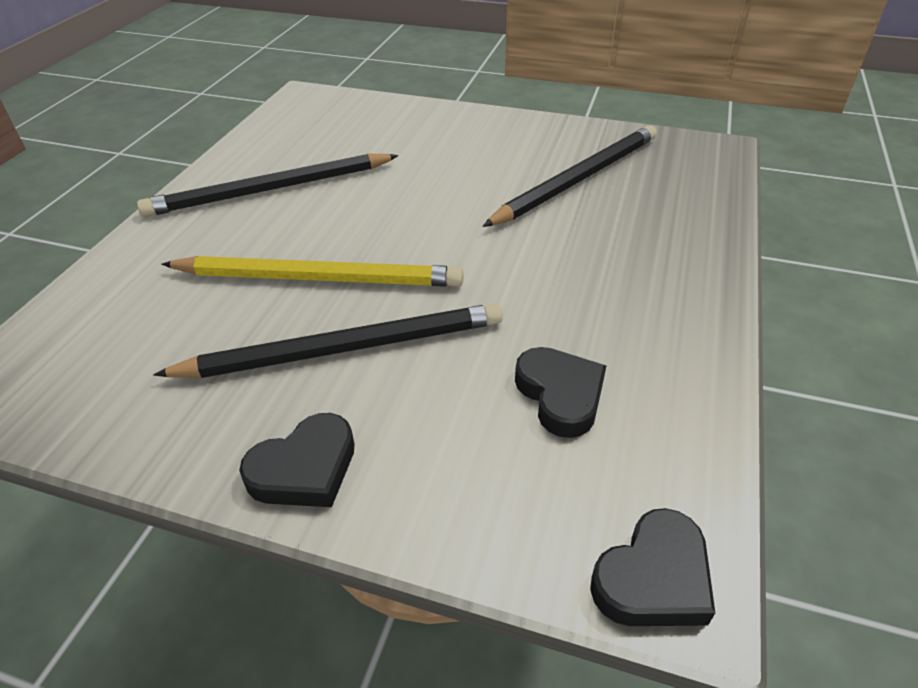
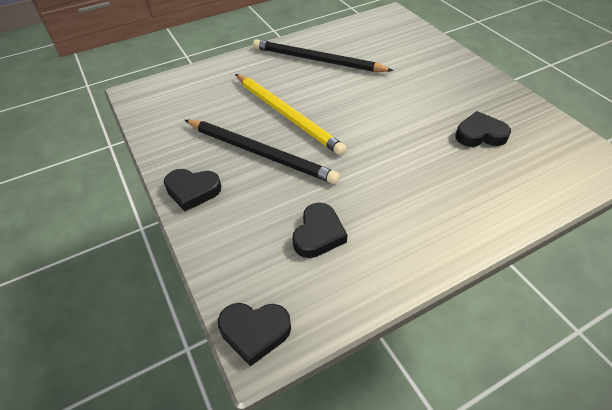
camera: 45 degrees right, 5 degrees up
black pencil [482,125,657,227] -> black heart [455,111,511,147]

